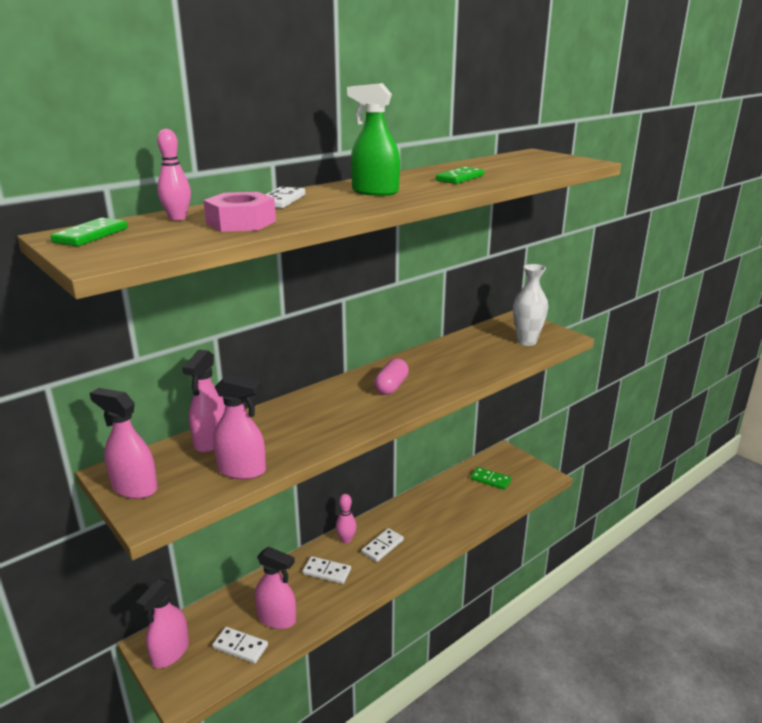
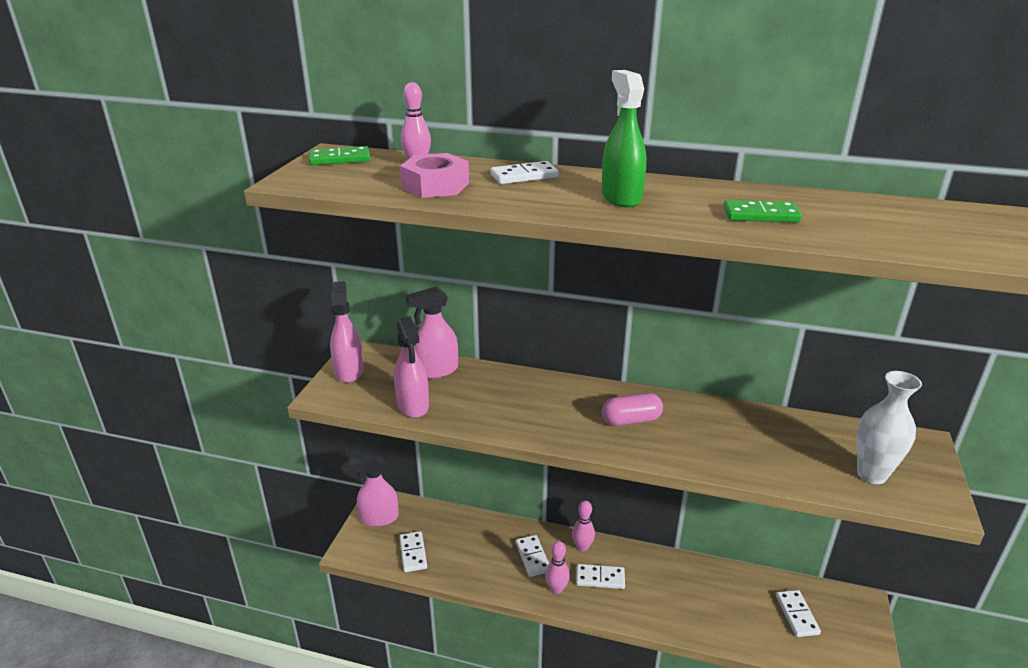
camera: 55 degrees right, 5 degrees up
pink spray bottle [255,547,296,629] -> none
green domino [471,467,511,490] -> white domino [776,590,821,637]
none -> pink bowling pin [545,541,570,594]

